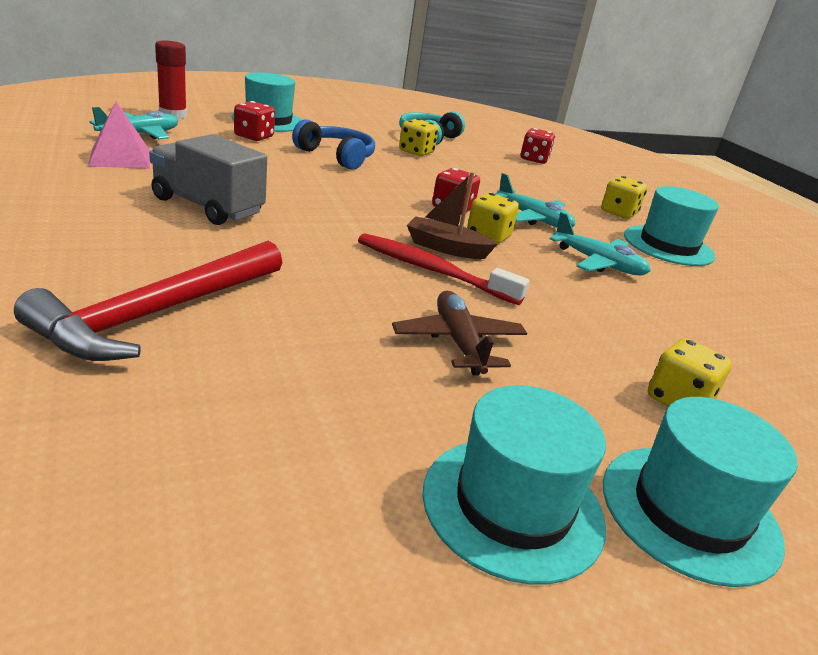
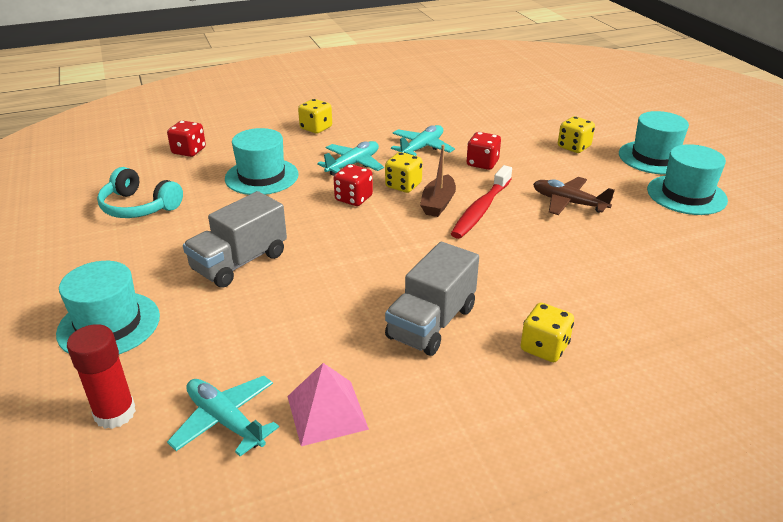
camera: 85 degrees left, 5 degrees up
red hammer [14,241,282,361] -> none
red dice [234,101,275,141] -> red dice moved to [466,132,501,170]
blue headphones [292,119,375,170] -> grey truck [183,191,287,288]
brown plane [392,291,527,376] -> brown plane turned 45 degrees clockwise [533,177,615,215]
yellow dice [399,119,439,156] -> yellow dice moved to [520,303,574,362]
turquoise hat [624,186,719,266] -> turquoise hat moved to [225,128,299,195]

